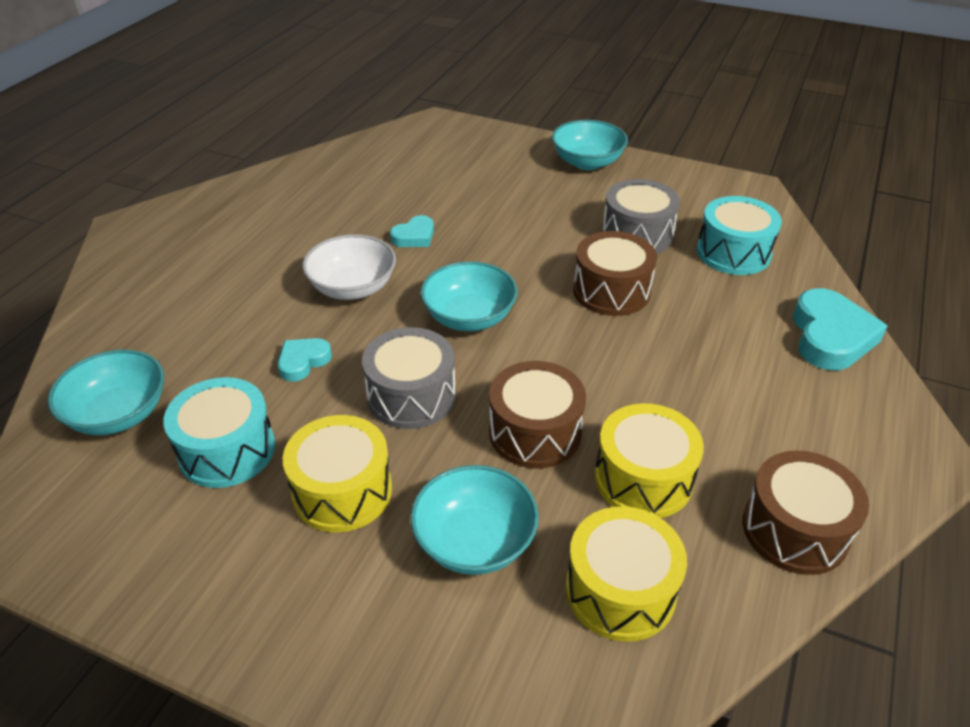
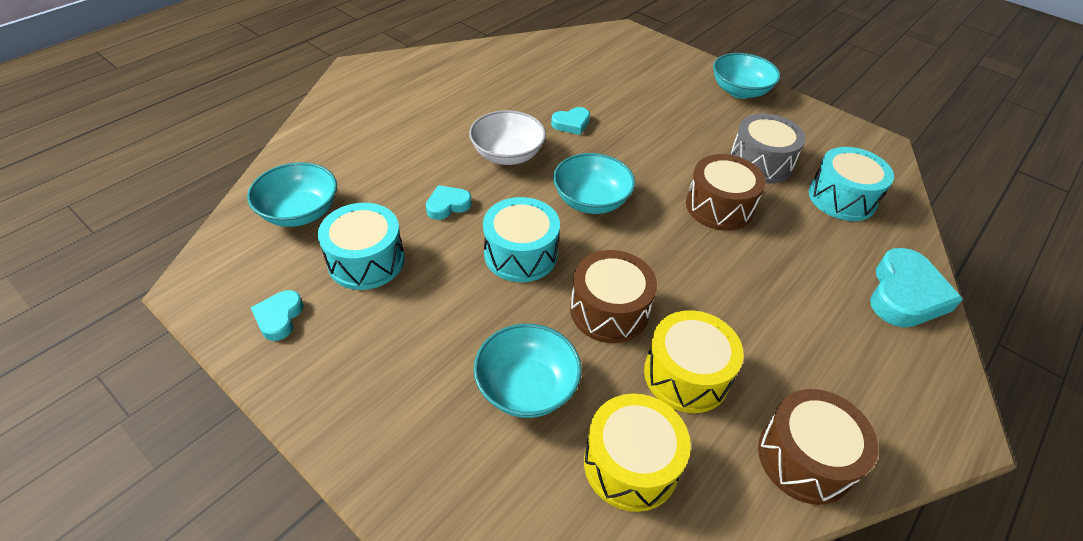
camera: 15 degrees right, 5 degrees up
yellow drum [283,415,392,532] -> none
grey drum [362,327,456,429] -> turquoise drum [483,197,560,282]
none -> turquoise heart [251,290,304,341]

